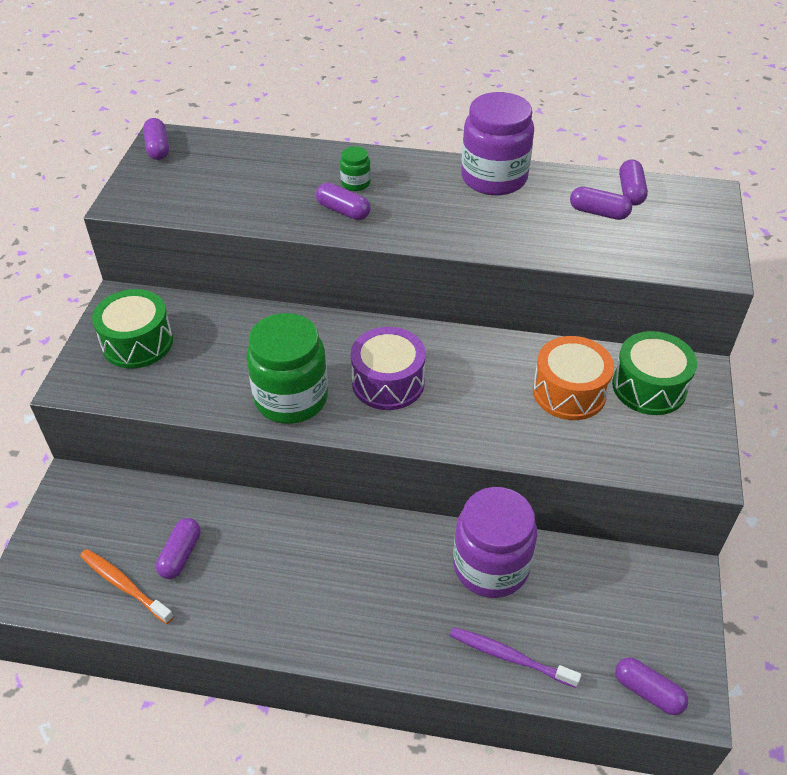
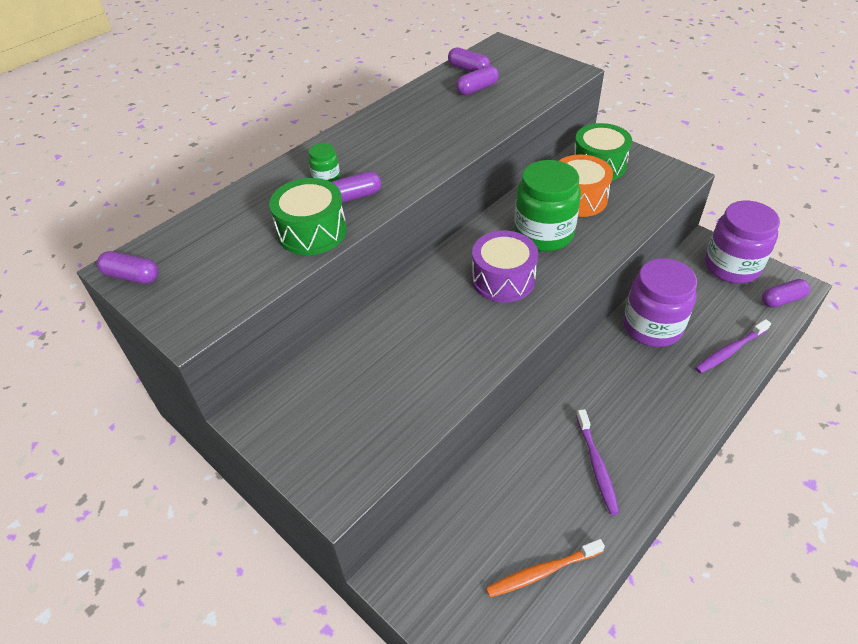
camera: 55 degrees left, 0 degrees up
green drum [92,289,173,368] -> green drum moved to [269,178,347,255]
purple capsule [156,518,200,579] -> none
green jar [246,313,328,424] -> green jar moved to [514,160,581,252]
purple jar [461,92,534,196] -> purple jar moved to [705,201,780,284]
none -> purple toothbrush [576,409,620,515]

